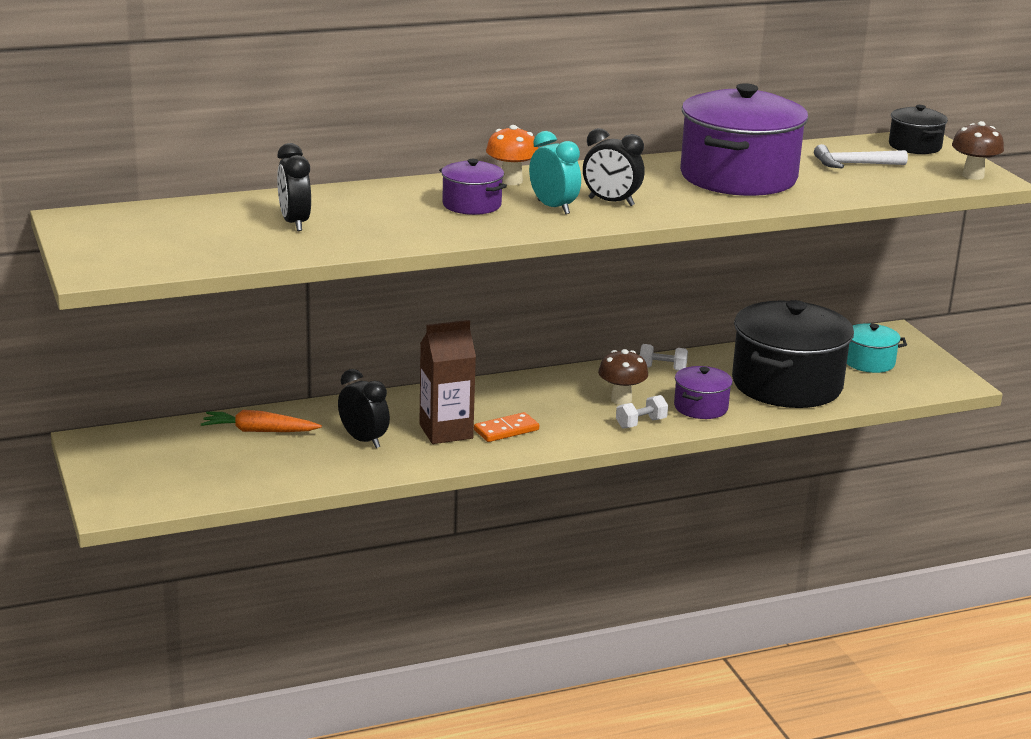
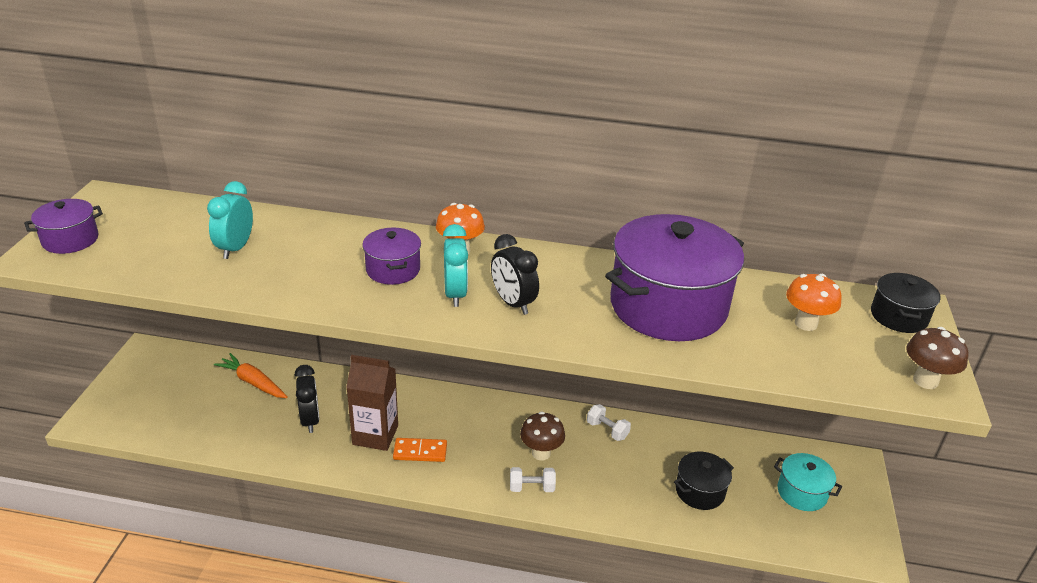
camera: 30 degrees right, 10 degrees up
black clock [277,143,311,231] -> turquoise clock [207,181,253,259]
purple pot [674,366,733,419] -> purple pot moved to [24,199,103,254]
black pot [732,300,854,408] -> black pot [674,452,734,510], size x0.48
white hammer [814,144,908,168] -> orange mushroom [786,274,842,331]

